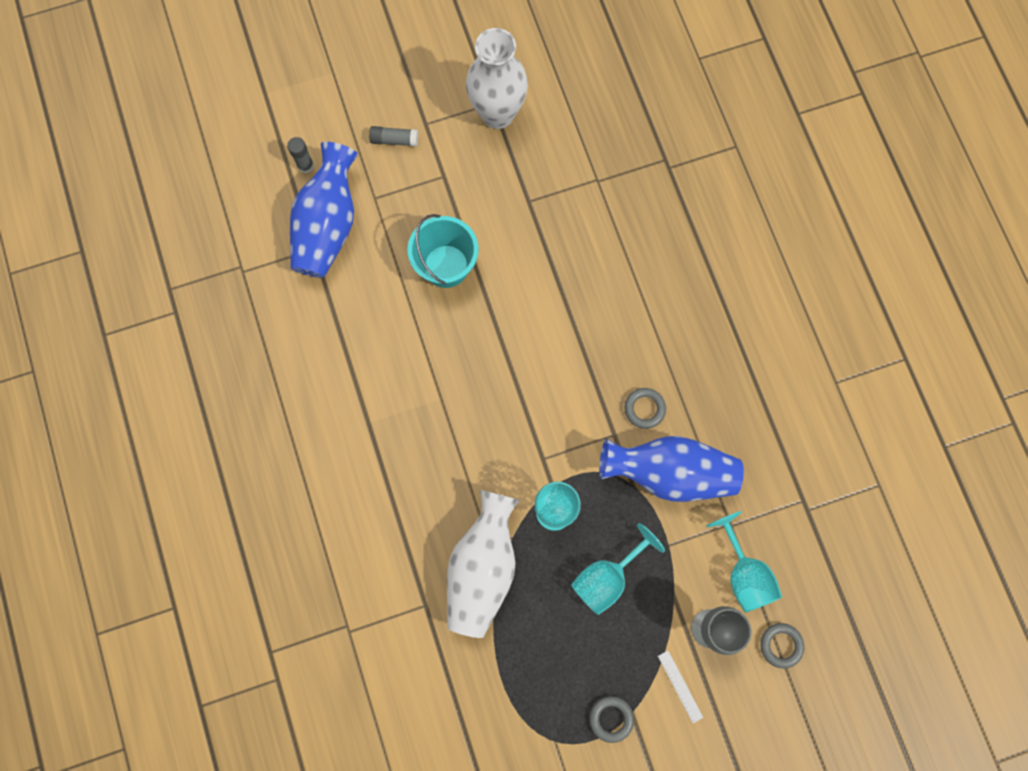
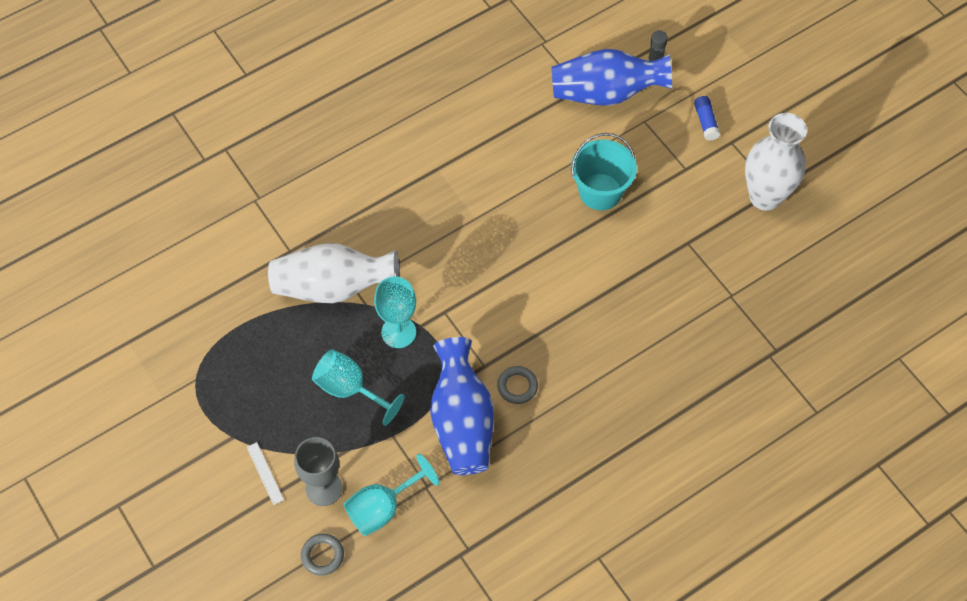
camera: 75 degrees right, 15 degrees down
grey glue stick [369,126,418,147] -> blue glue stick [694,96,720,141]
grey ring [589,696,634,743] -> none
white ruler [658,651,703,723] -> white ruler turned 75 degrees counterclockwise [247,442,284,505]

